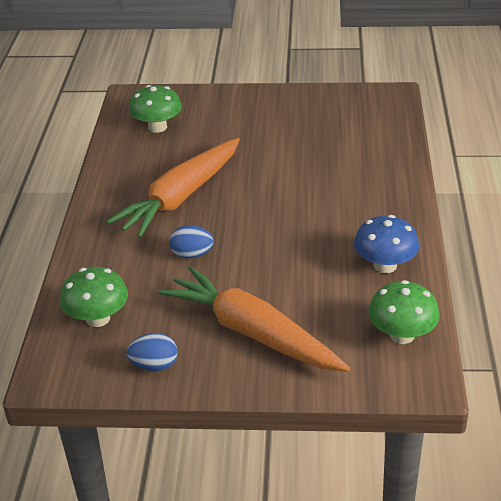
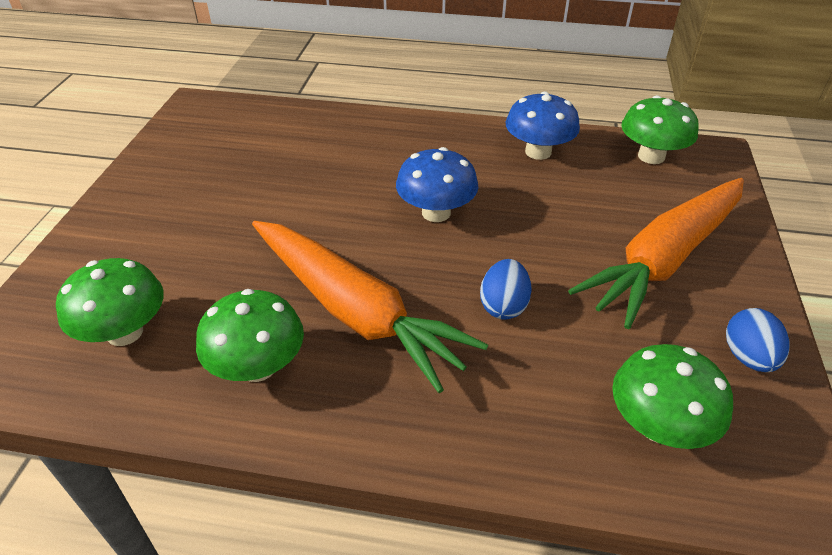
camera: 85 degrees left, 5 degrees up
none -> green mushroom [196,289,304,382]
none -> blue mushroom [396,147,479,222]

